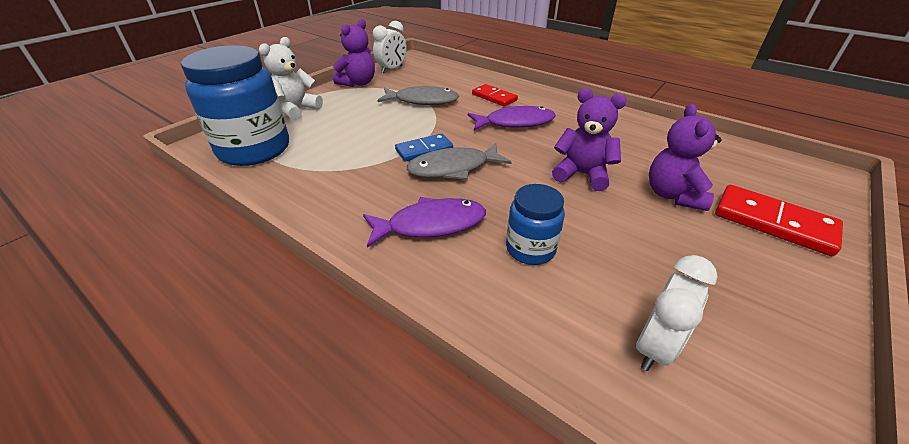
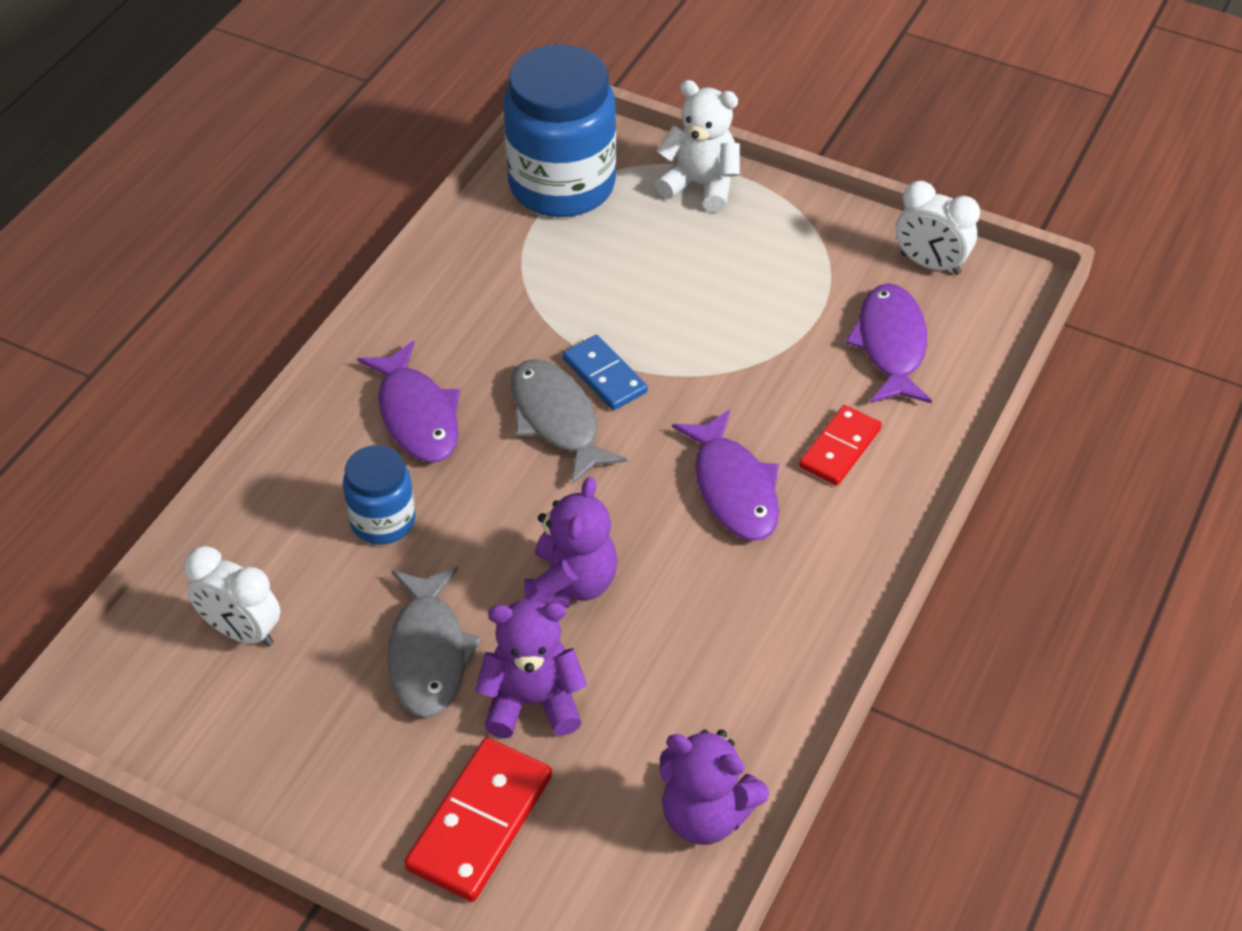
camera: 80 degrees right, 10 degrees up
purple teddy bear [333,19,375,87] -> purple teddy bear moved to [660,729,769,845]
grey fish [377,86,459,105] -> grey fish moved to [387,567,482,718]
none -> purple fish [845,283,932,403]

